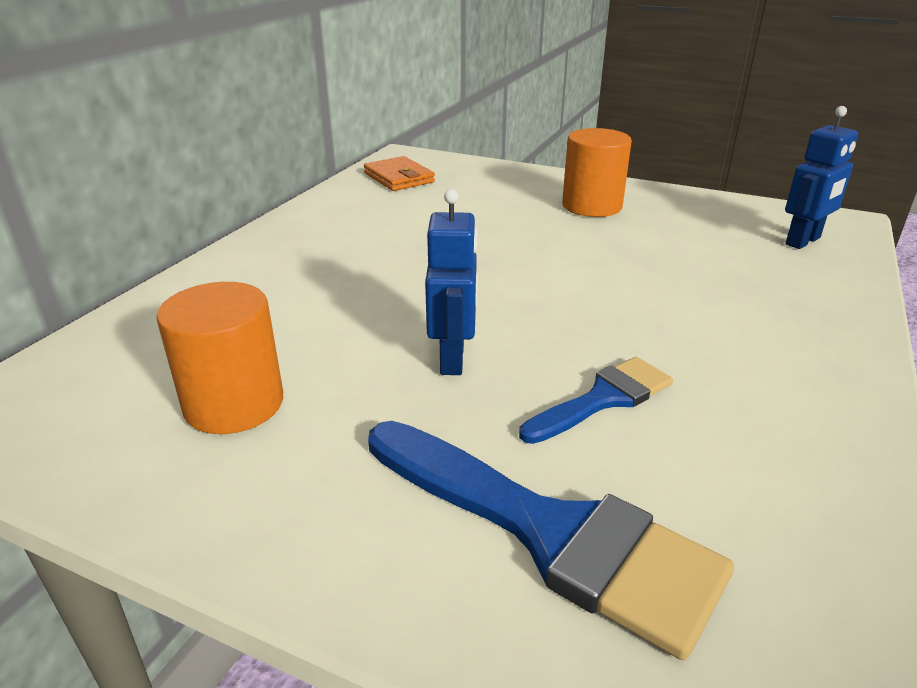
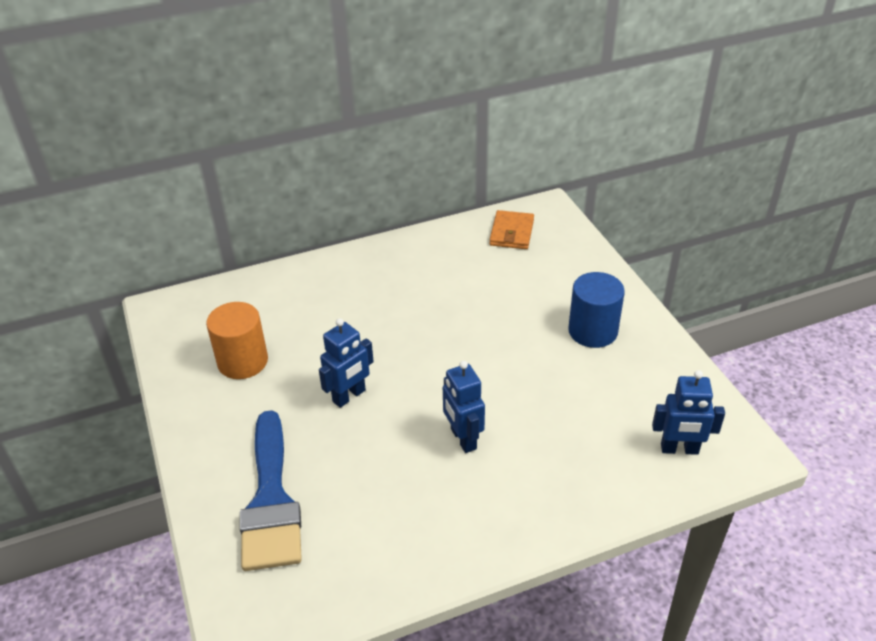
camera: 45 degrees right, 10 degrees up
blue brush [519,357,673,444] -> none
orange cylinder [562,128,632,217] -> blue cylinder [568,272,625,348]
none -> blue robot [443,361,485,453]

